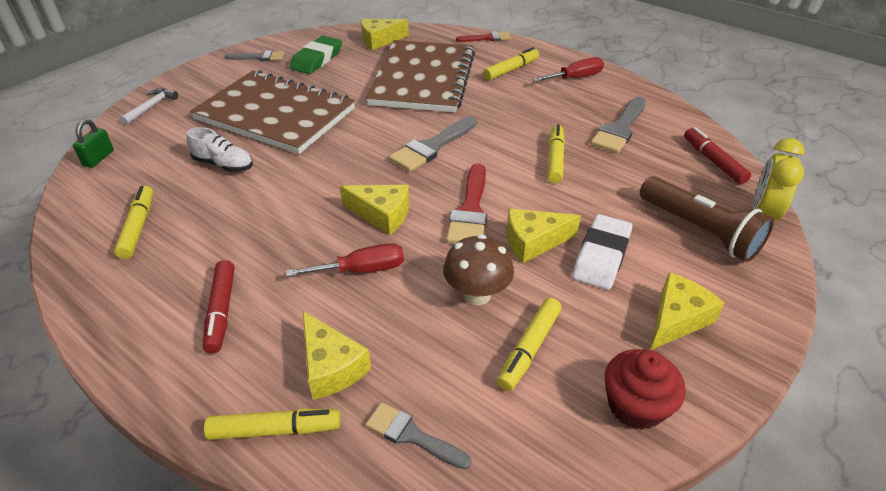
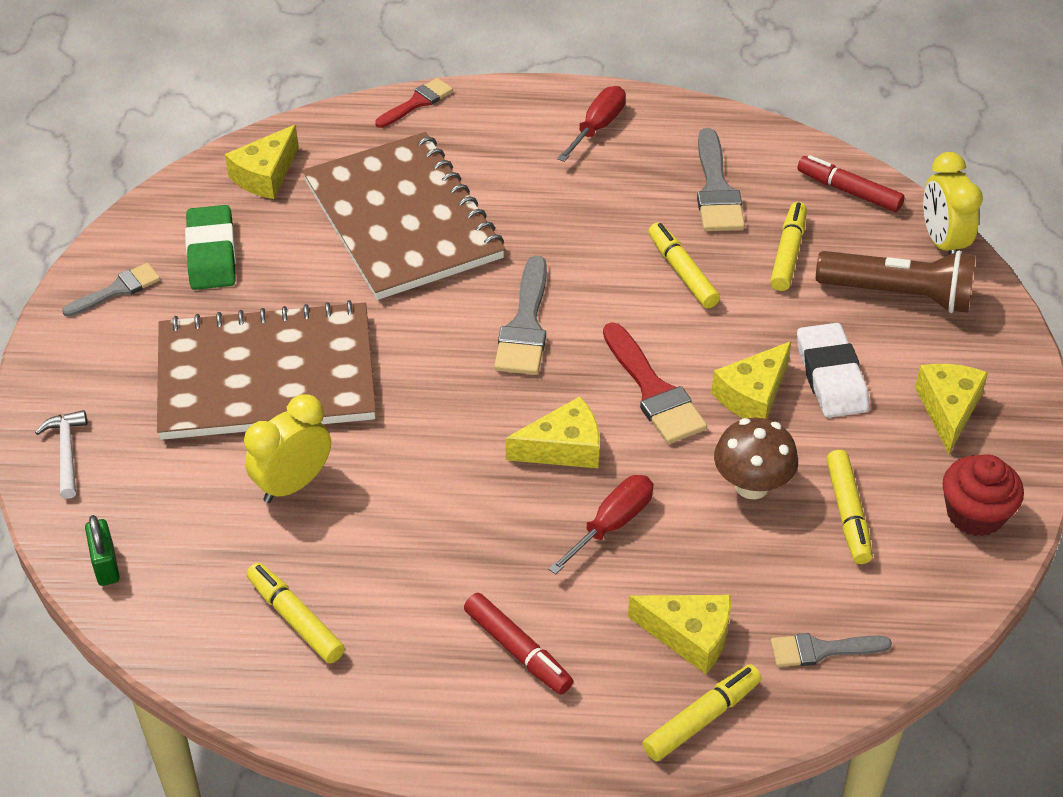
camera: 35 degrees left, 5 degrees up
white shoe [187,127,253,172] -> yellow clock [244,394,331,503]
yellow marker [483,47,539,81] -> yellow marker moved to [770,202,807,291]

